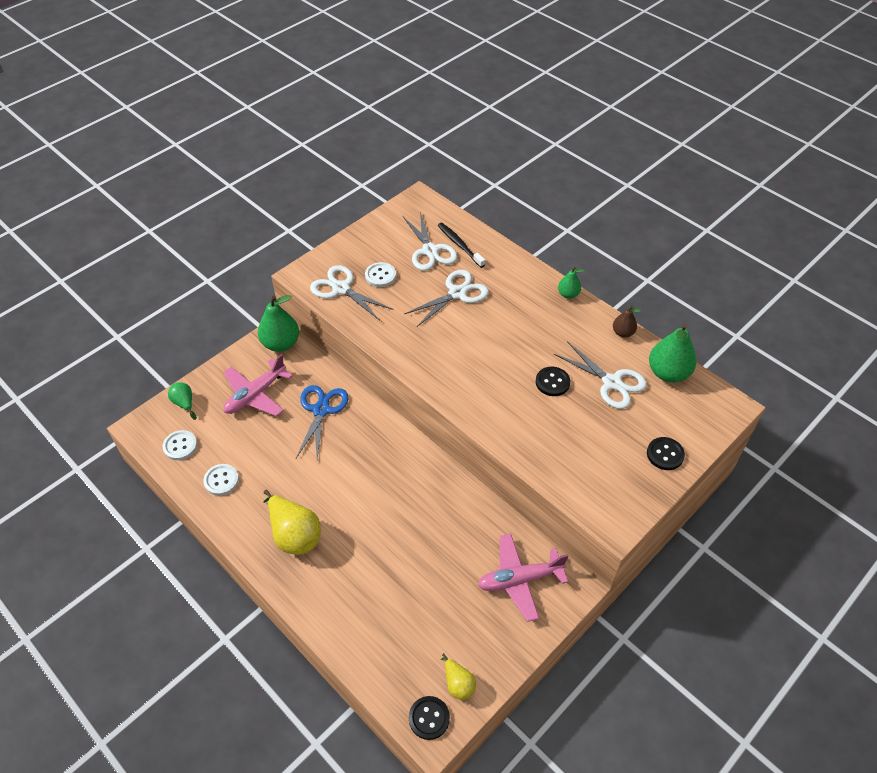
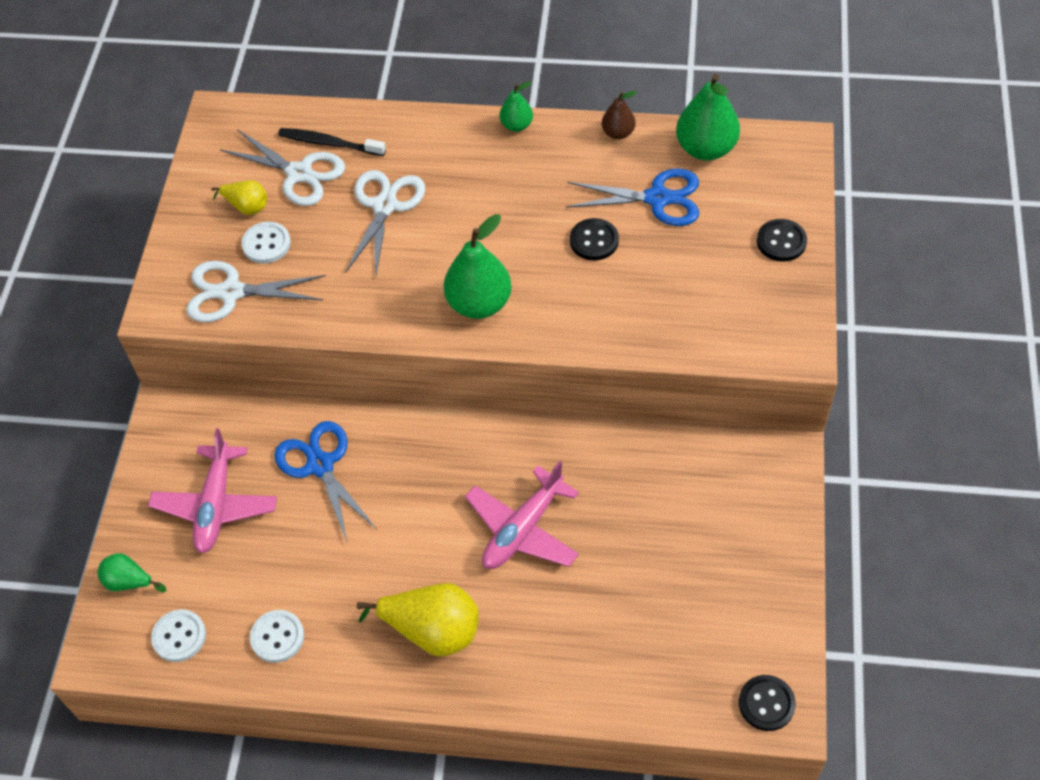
camera: 35 degrees left, 5 degrees up
green pear [258,295,299,352] -> green pear moved to [444,214,512,319]
yellow pear [440,653,476,700] -> yellow pear moved to [211,180,267,215]
pink plane [478,534,568,622] -> pink plane moved to [465,461,579,569]
white scissors [554,341,647,409] -> blue scissors [566,169,699,226]

